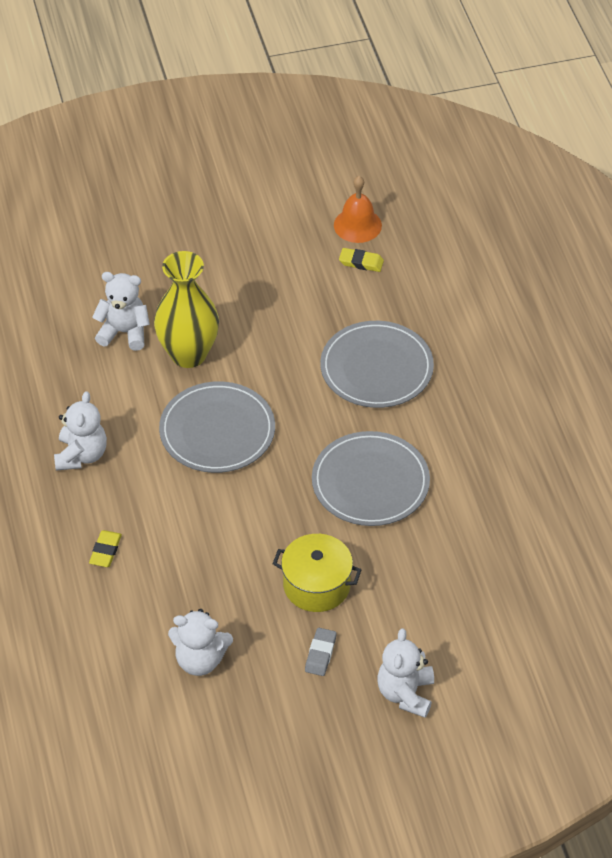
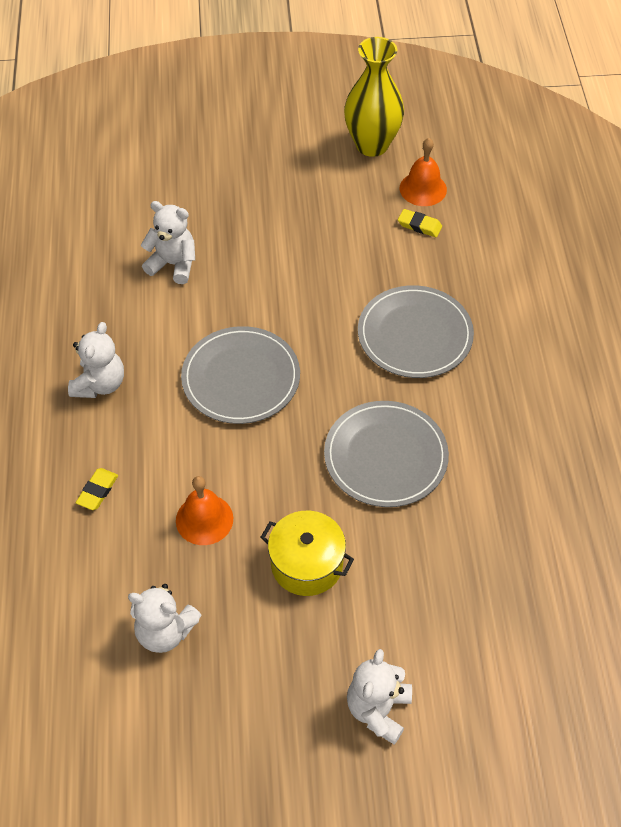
camera: 10 degrees right, 5 degrees up
yellow vase [154,251,219,368] -> yellow vase moved to [344,37,404,157]
grey eraser [305,628,337,676] -> none
none -> orange bell [176,476,233,545]

